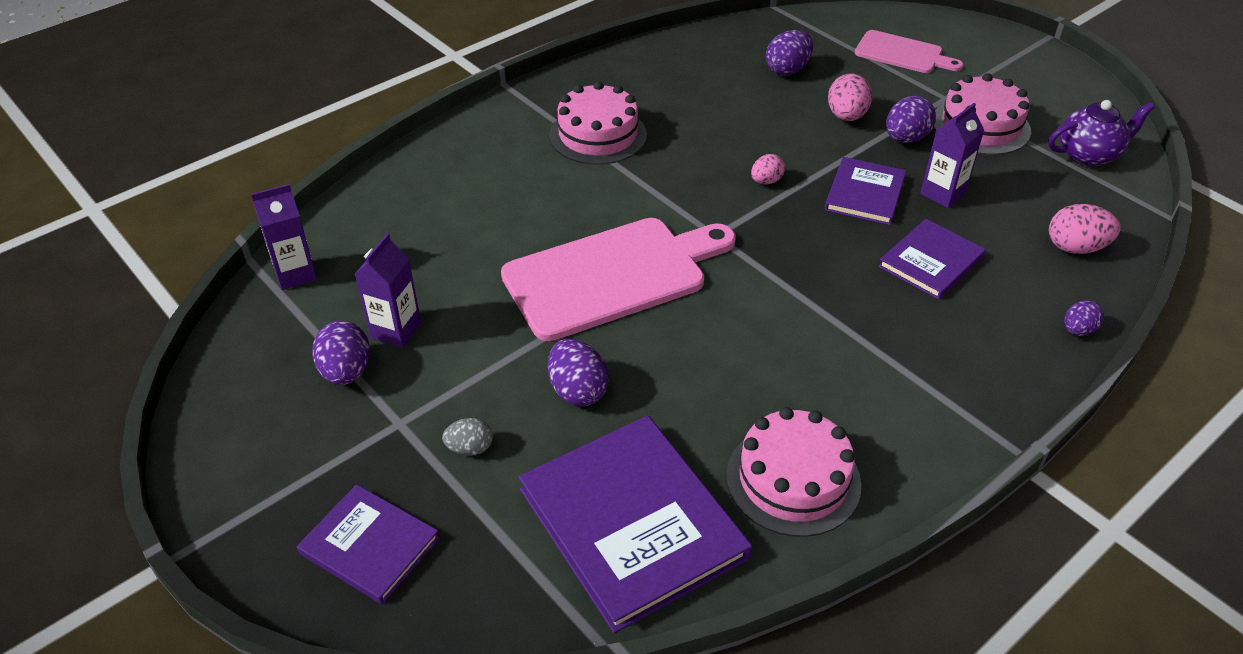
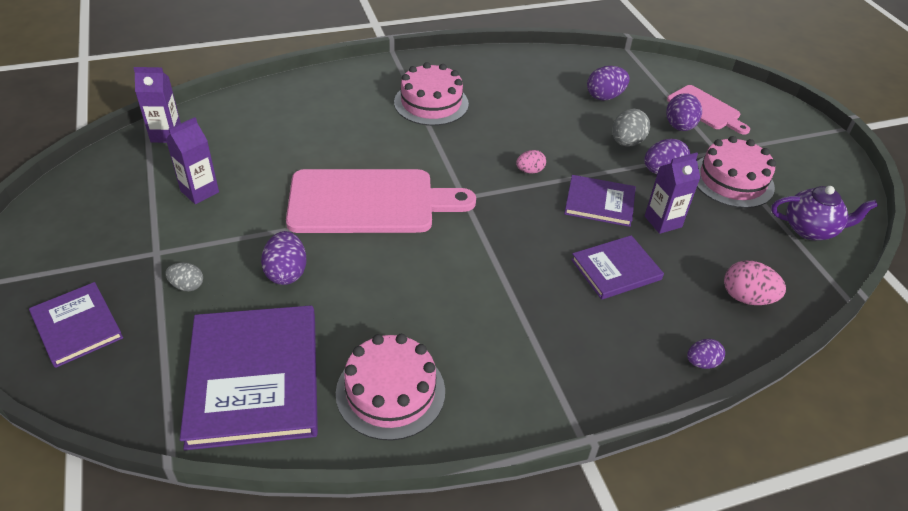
camera: 20 degrees right, 0 degrees up
purple egg [312,320,370,385] -> purple egg moved to [666,93,702,131]
purple book [825,157,906,225] -> purple book turned 60 degrees clockwise [564,175,636,227]
pink egg [828,74,872,121] -> grey egg [612,109,650,147]

